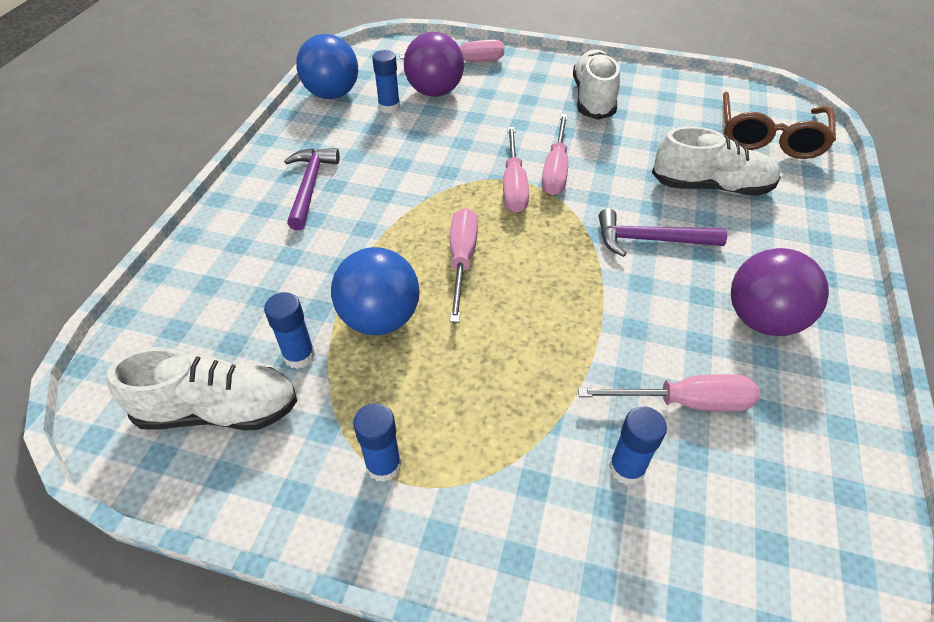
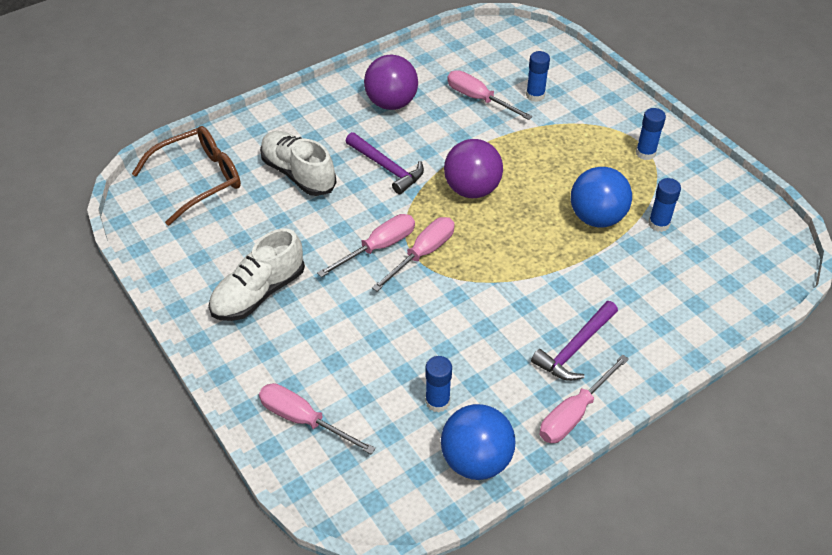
camera: 140 degrees left, 0 degrees up
white shoe [107,347,297,430] -> none
purple ball [404,32,464,97] -> purple ball moved to [444,139,503,198]
pink screwdriver [450,208,478,323] -> pink screwdriver moved to [540,355,629,443]

